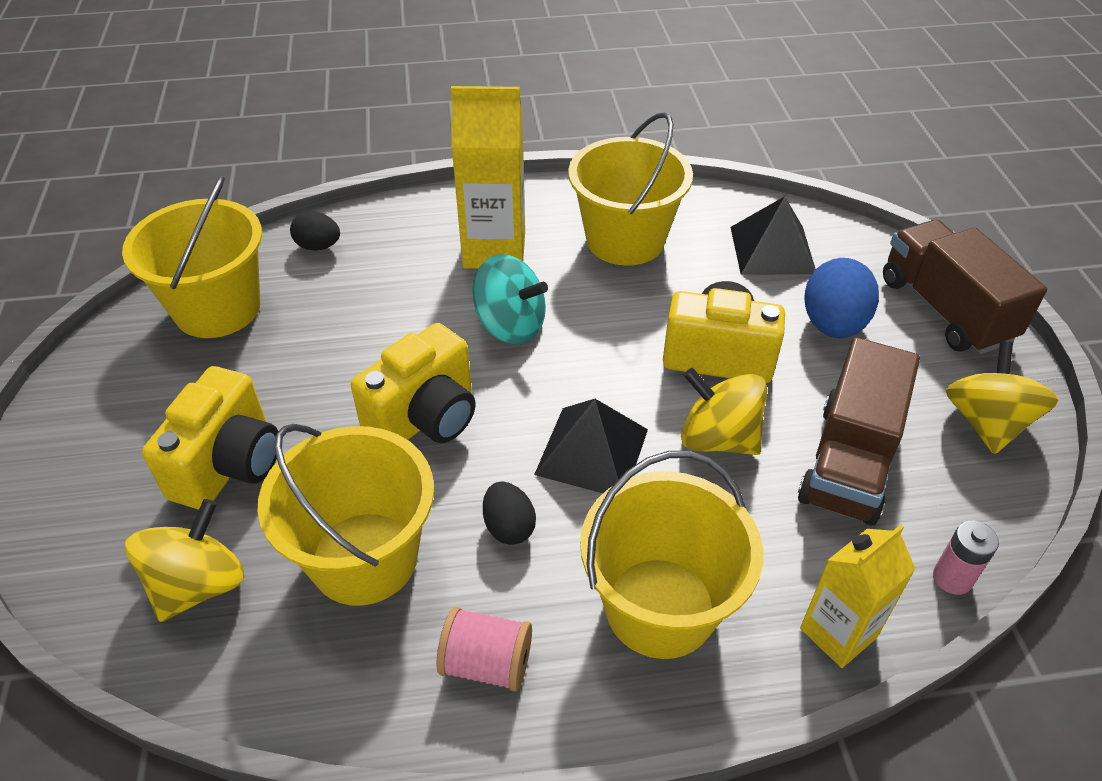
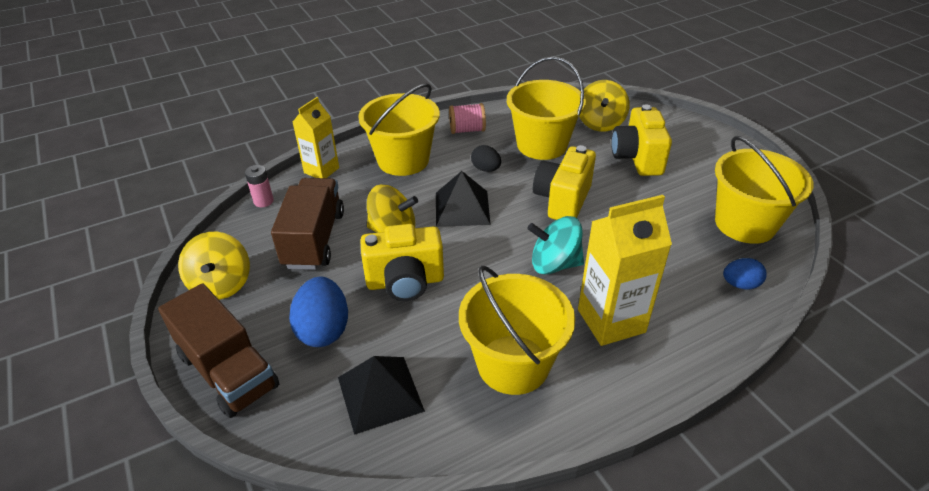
camera: 160 degrees right, 5 degrees down
black egg [290,211,340,251] -> blue egg [723,258,767,289]

